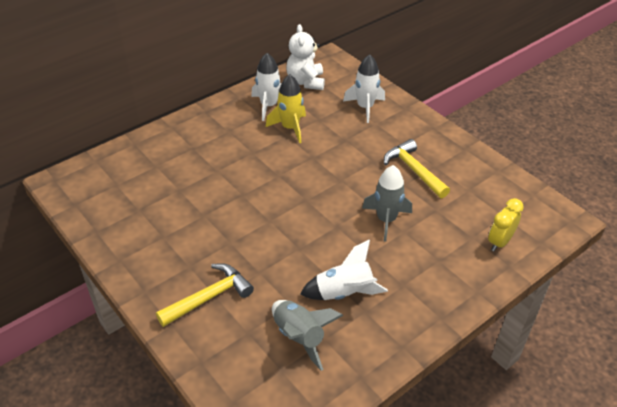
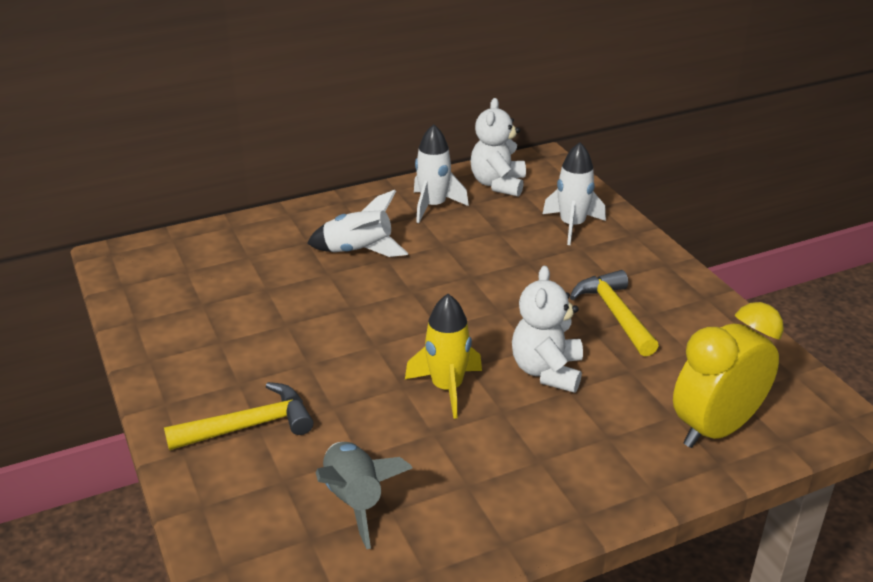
camera: 15 degrees right, 10 degrees down
yellow rocket [266,74,306,143] -> yellow rocket moved to [405,294,482,419]
white rocket [300,239,388,300] -> white rocket moved to [307,190,409,257]
grey rocket [362,165,412,242] -> white teddy bear [512,266,583,393]
yellow clock [488,198,524,251] -> yellow clock [673,302,784,448], size x1.73

